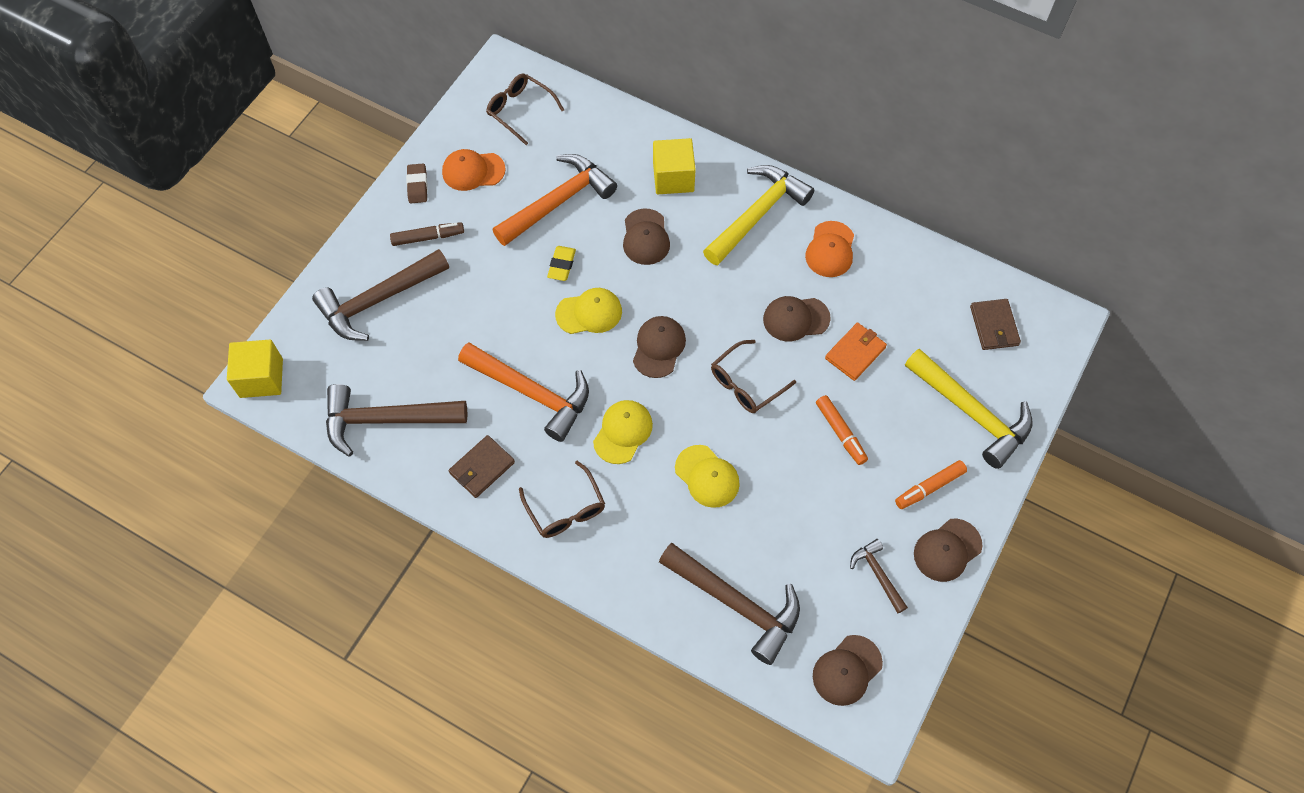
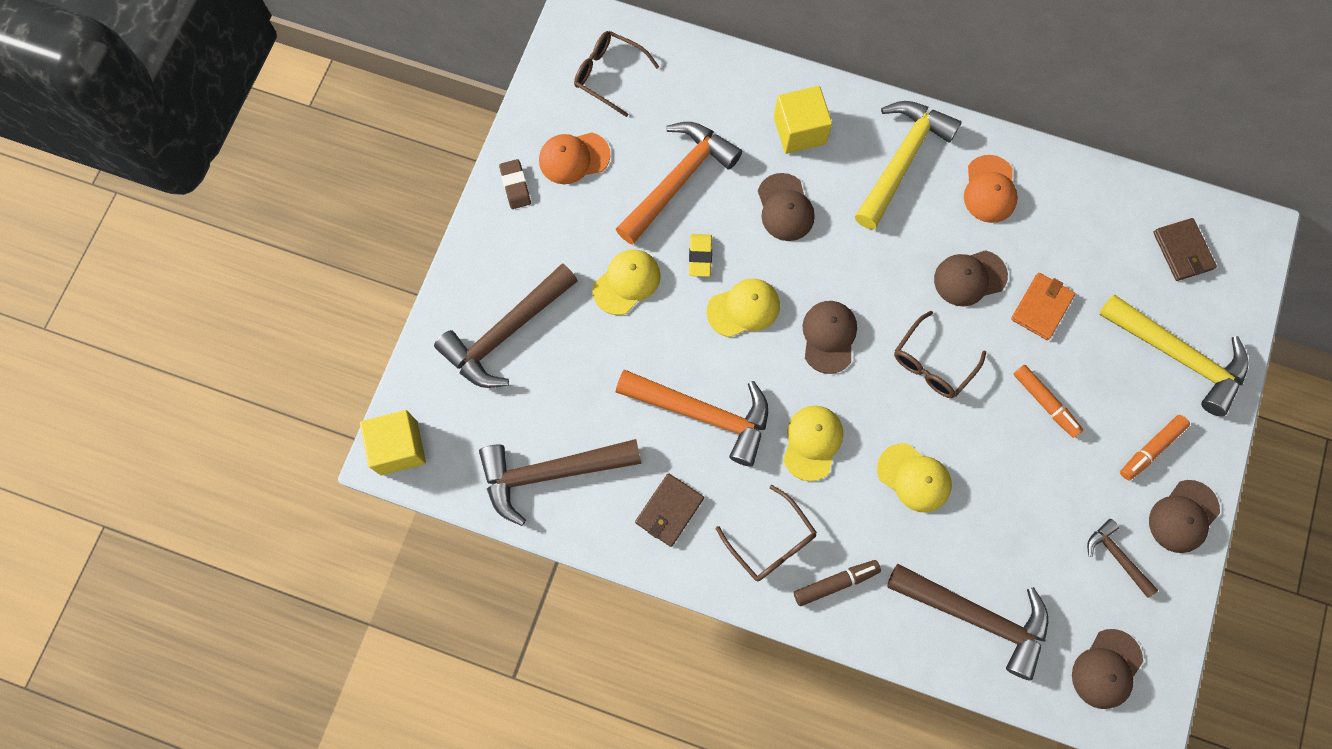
camera: 10 degrees left, 10 degrees up
brown marker [390,222,464,246] -> brown marker moved to [794,560,881,606]
none -> yellow cap [592,249,661,315]

